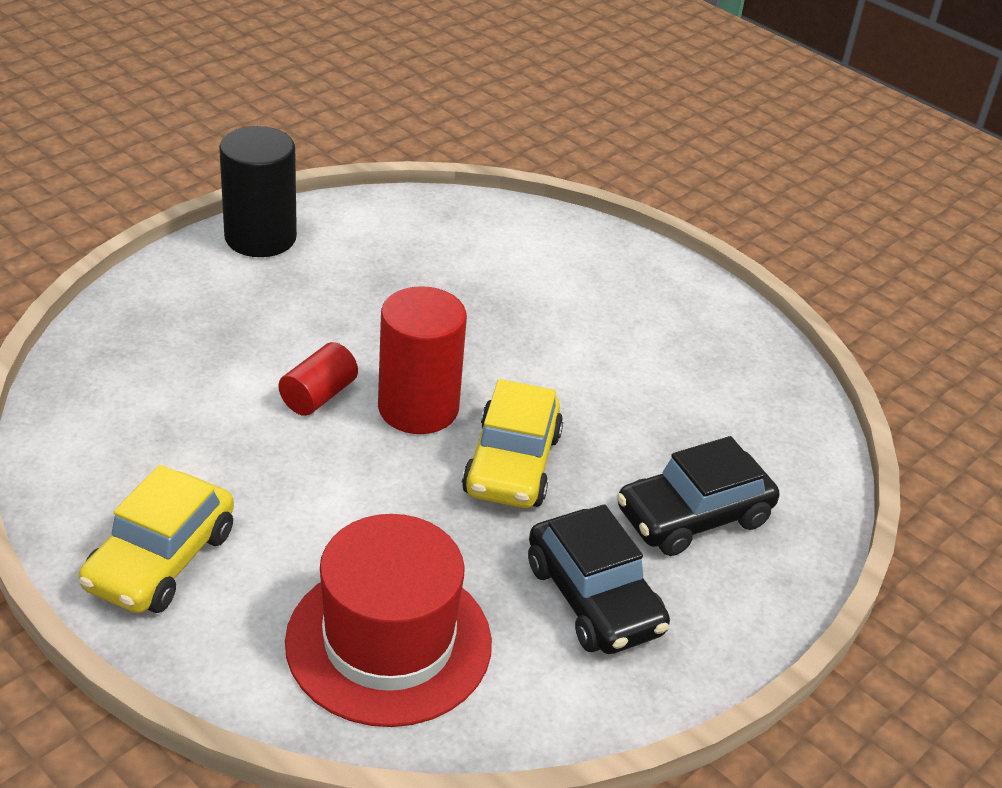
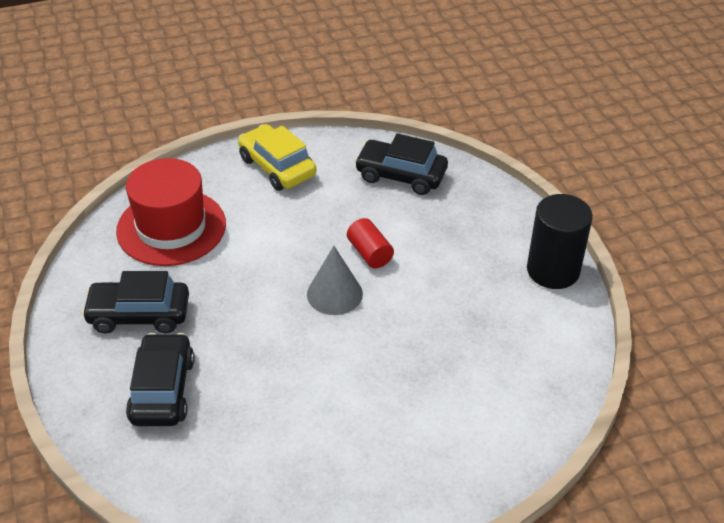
camera: 120 degrees right, 5 degrees up
red cylinder [378,286,467,434] -> grey cone [307,246,363,315]
yellow car [462,379,563,508] -> none
none -> black car [354,134,448,195]

